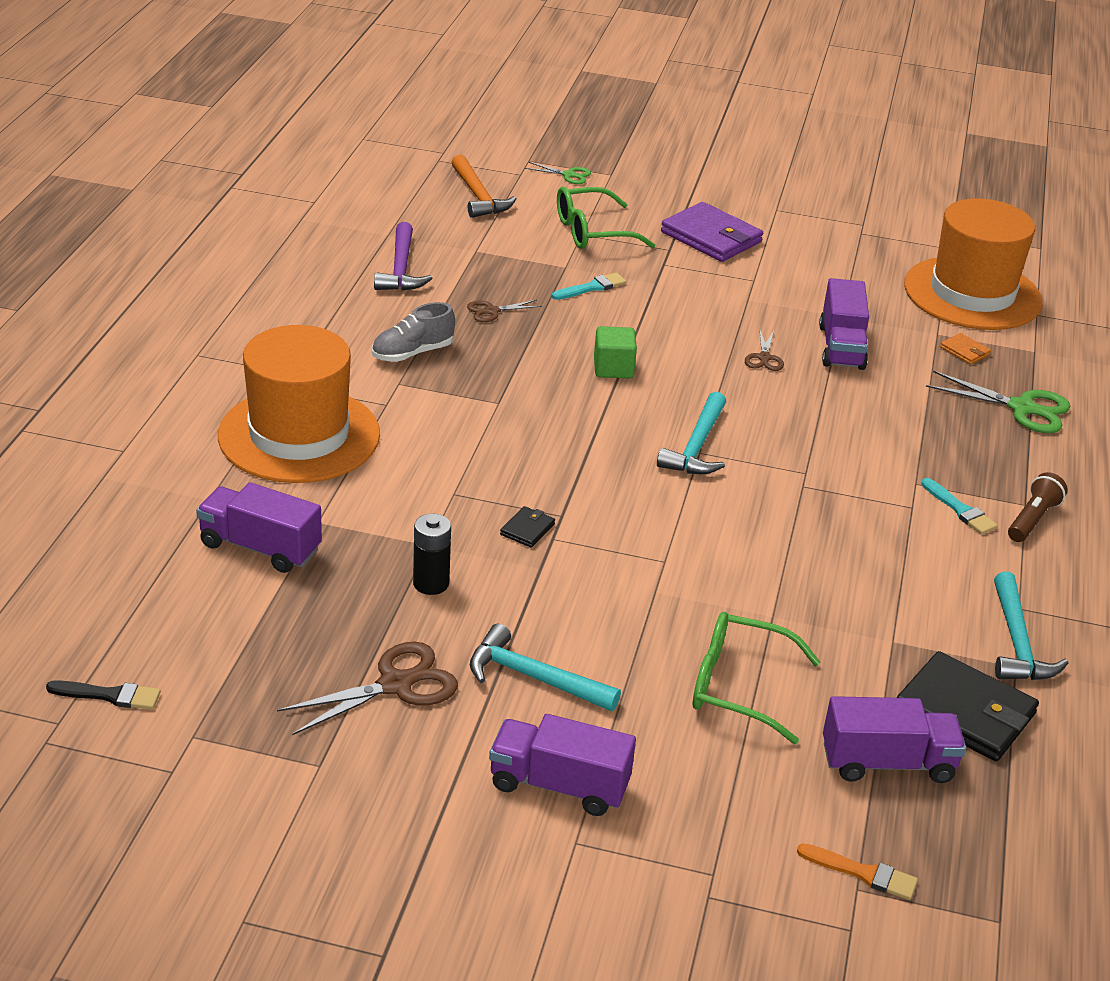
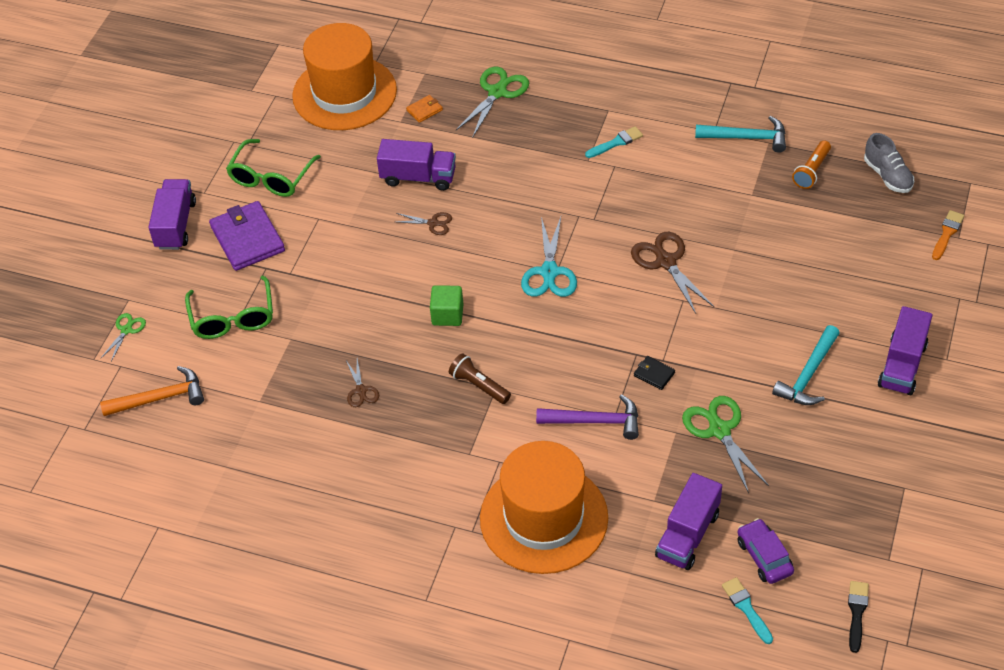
camera: 80 degrees left, 15 degrees up
brown scissors [277,641,458,735] -> brown scissors moved to [631,232,714,314]
grey shoe [372,302,455,362] -> grey shoe moved to [864,133,914,193]
purple hammer [374,222,432,291] -> purple hammer moved to [536,394,639,440]
black battery [413,514,451,595] -> green scissors [682,396,769,493]
turquoise brush [552,273,627,300] -> turquoise brush moved to [722,577,773,644]
turquoise hammer [657,392,726,474] -> turquoise scissors [521,217,577,297]
purple wallet [661,202,763,262] -> purple wallet turned 75 degrees counterclockwise [209,201,285,271]
green glasses [693,612,820,744] -> green glasses moved to [226,139,321,197]
purple truck [823,696,966,783] -> purple truck moved to [148,179,196,250]
black wallet [897,651,1039,761] -> orange flashlight [792,141,831,189]
brown flashlight [1008,472,1068,542] -> brown flashlight moved to [449,353,511,404]
none -> purple car [737,518,794,584]

